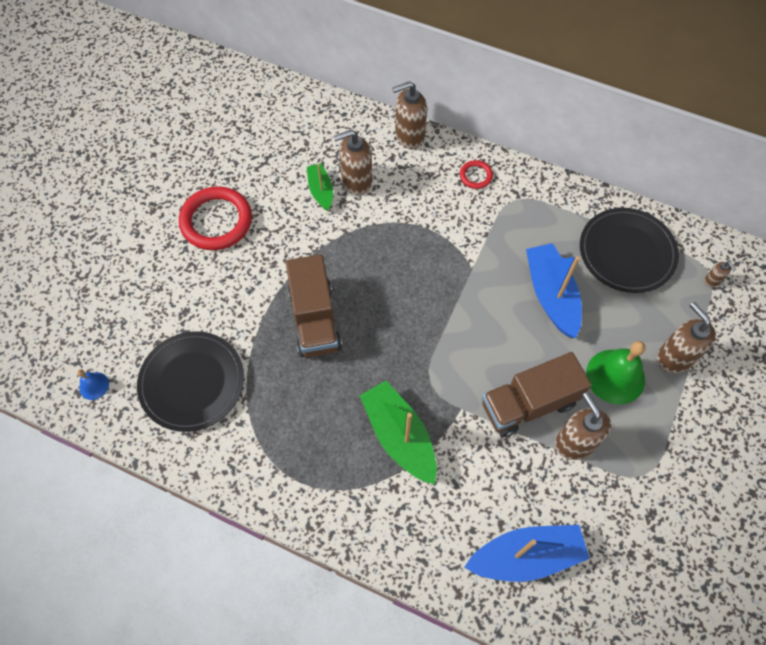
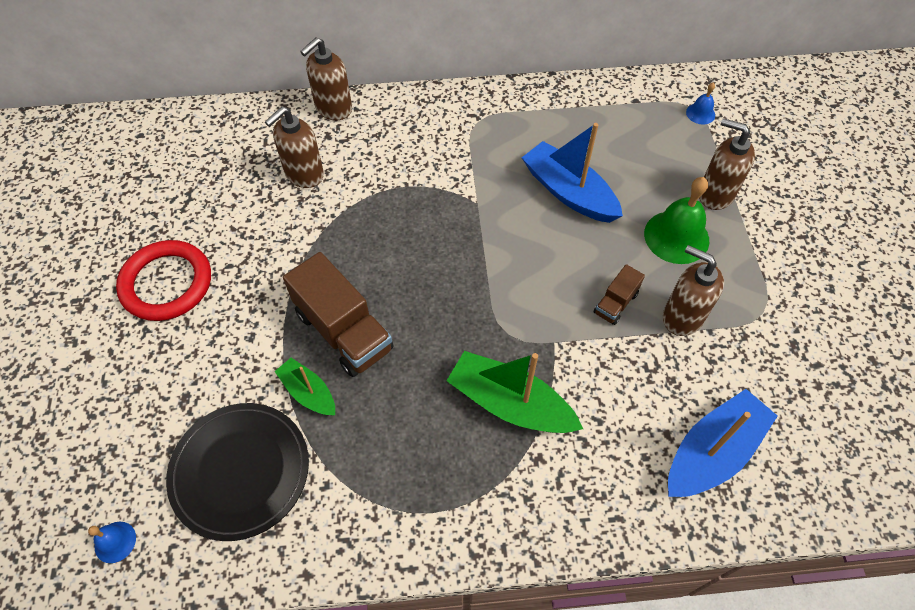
camera: 30 degrees left, 5 degrees down
green boat [307,163,333,211] -> green boat moved to [275,358,335,416]
red ring [460,160,493,189] -> none
brown truck [482,352,591,437] -> brown truck [594,264,645,325], size x0.50
black plate [580,208,679,293] -> none
brown soap dispenser [704,261,736,287] -> blue bell [686,83,715,125]

